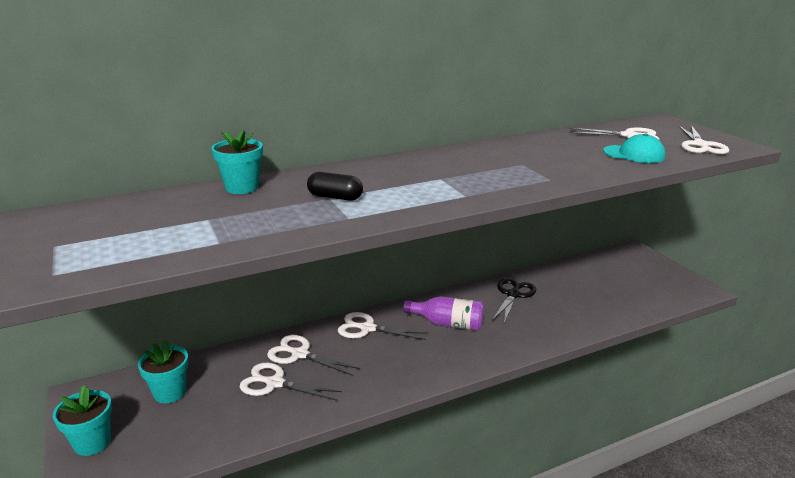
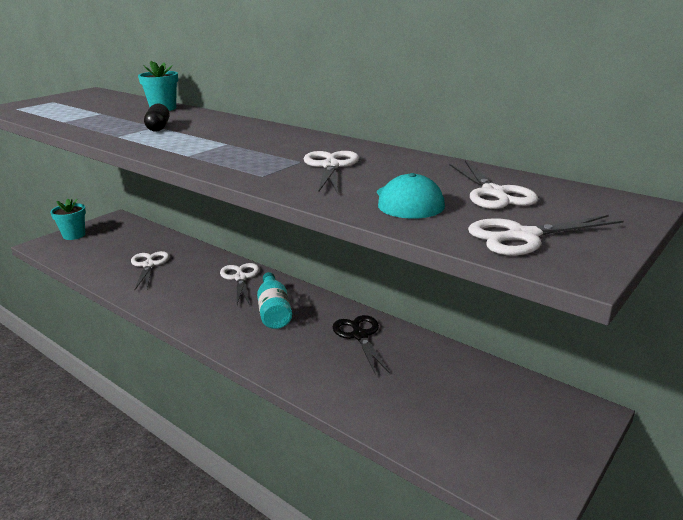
camera: 65 degrees right, 0 degrees up
turquoise flower pot [138,340,189,403] -> none
white scissors [267,335,360,376] -> white scissors moved to [304,151,359,192]
purple bottle [403,296,484,330] -> turquoise bottle [257,272,292,329]
black scissors [492,278,536,323] -> black scissors turned 105 degrees counterclockwise [333,315,390,375]

